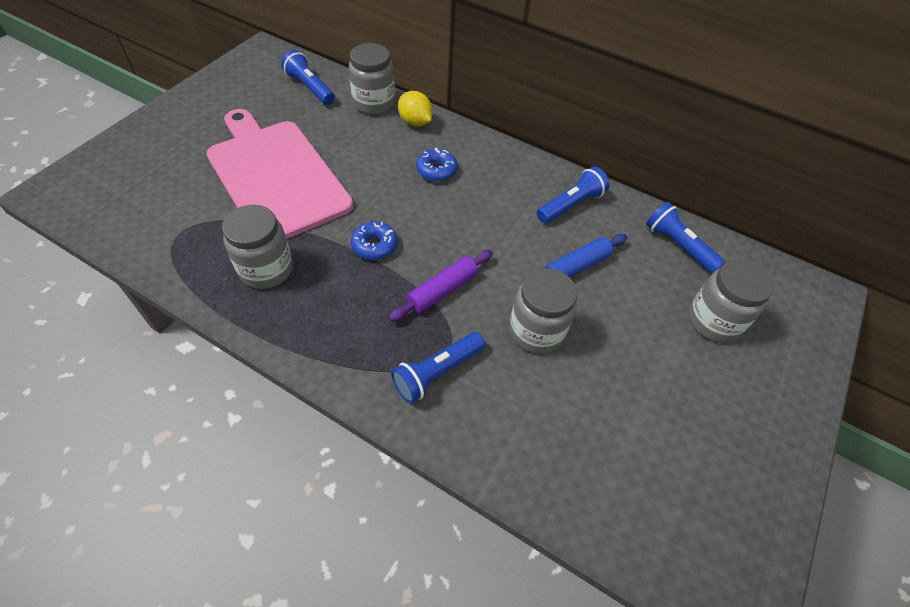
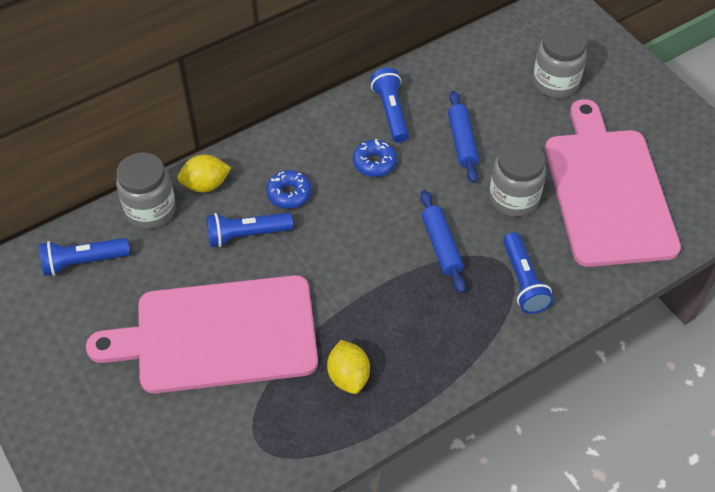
camera: 60 degrees left, 0 degrees up
grey jar [222,205,293,289] -> yellow lemon [327,340,370,394]
blue donut [351,221,398,260] -> blue donut moved to [353,139,397,177]
purple rolling pin [389,250,493,322] -> blue rolling pin [420,190,466,293]
blue flashlight [646,202,725,274] -> blue flashlight moved to [206,213,293,247]
none -> pink cutting board [545,99,681,267]

